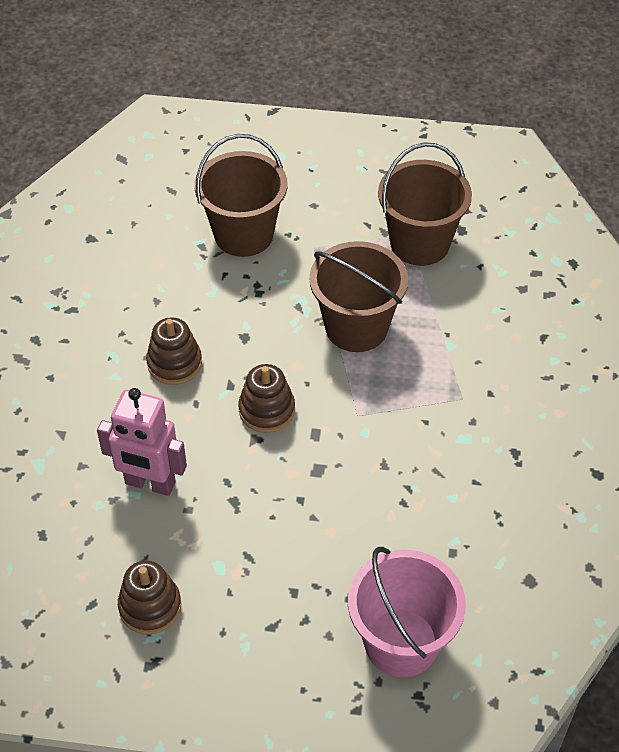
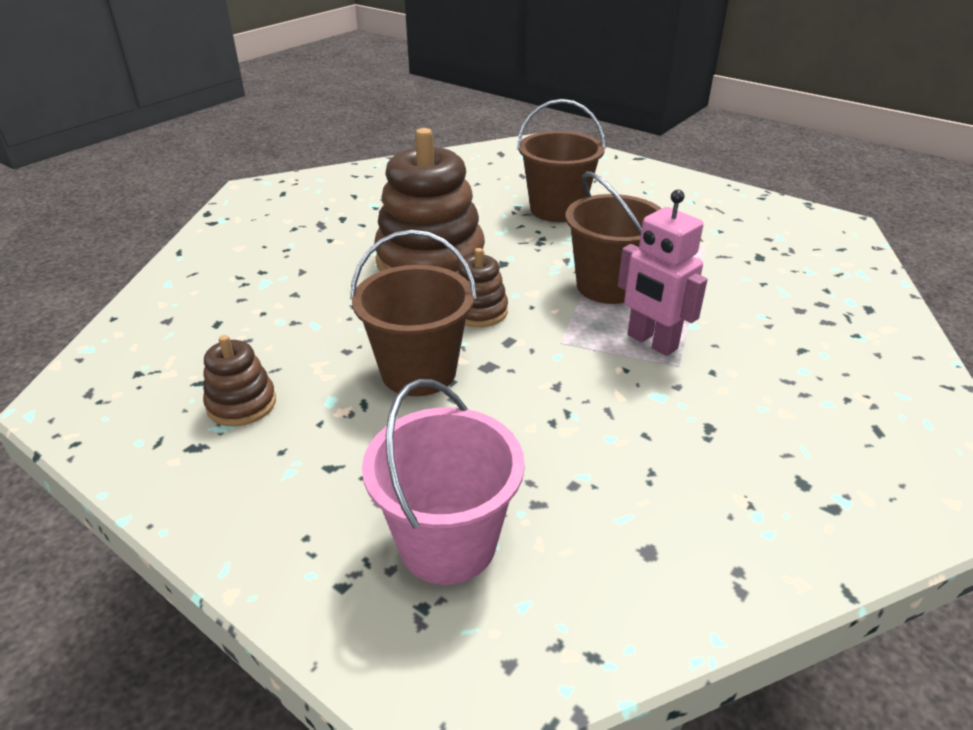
camera: 30 degrees right, 15 degrees down
pink robot [97,388,187,496] -> pink robot moved to [618,190,707,356]
brown stacking toy [146,317,202,385] -> brown stacking toy [374,128,485,273], size x2.09
brown bucket [378,142,472,266] -> brown bucket moved to [350,230,477,396]

